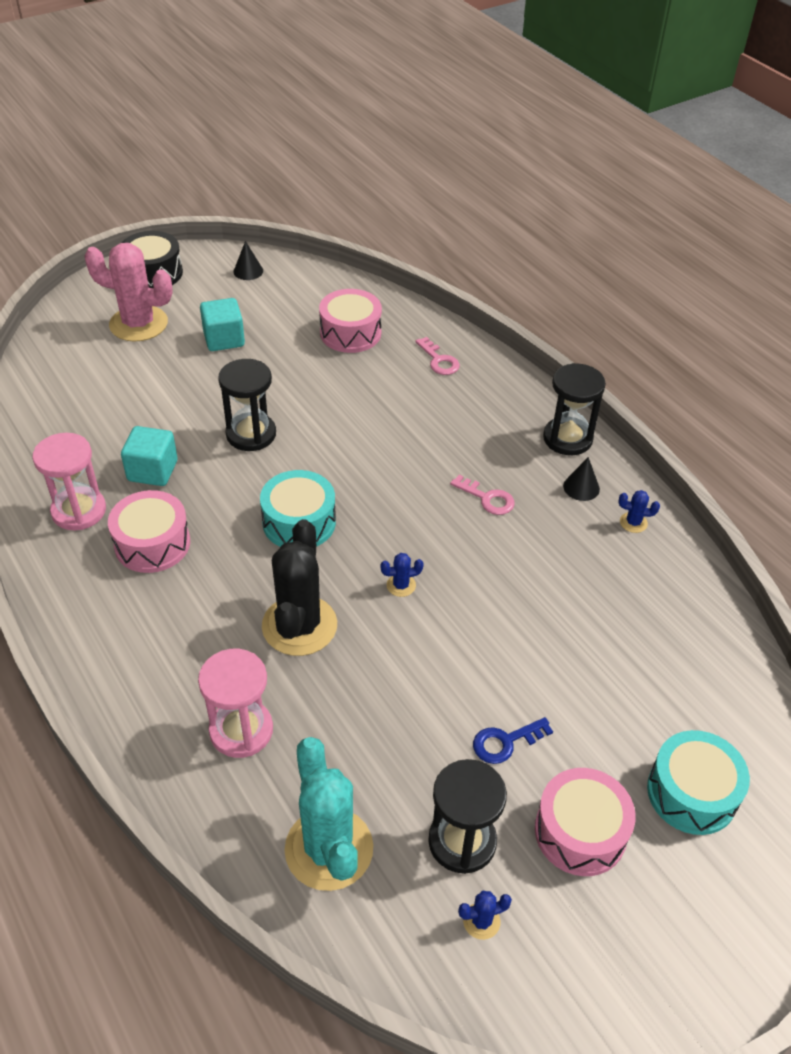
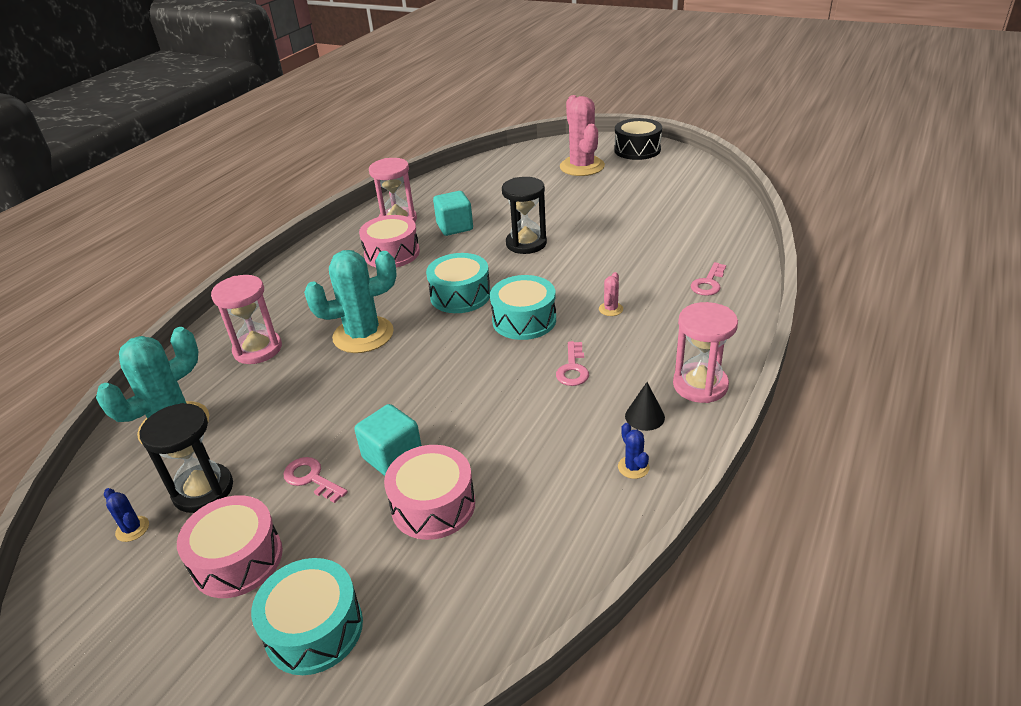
camera: 65 degrees right, 10 degrees down
turquoise cube [200,298,245,351] -> turquoise cube moved to [354,404,422,476]
black cone [233,241,263,280] -> none
black cactus [262,519,337,656] -> turquoise cactus [304,250,397,353]
pink drum [319,289,382,353] -> pink drum moved to [384,445,475,540]
blue cactus [380,553,424,597] -> none
blue key [473,717,553,764] -> pink key [283,457,348,503]
black hourglass [543,363,606,455] -> pink hourglass [673,302,738,403]
none -> turquoise drum [490,275,556,340]
none -> pink cactus [599,272,623,316]

